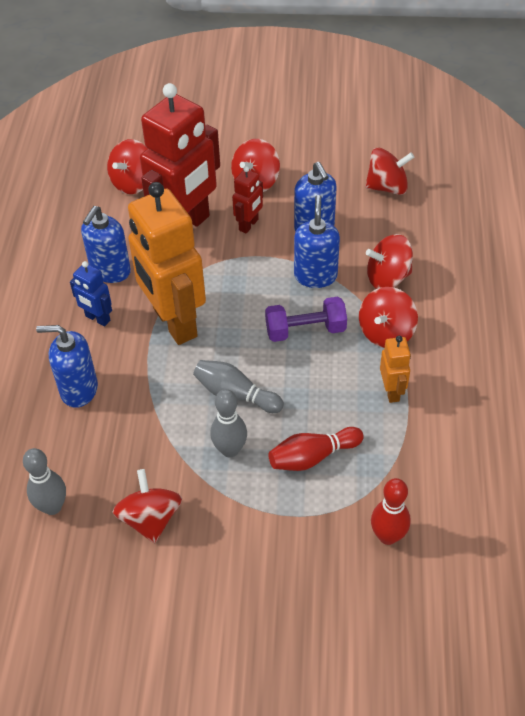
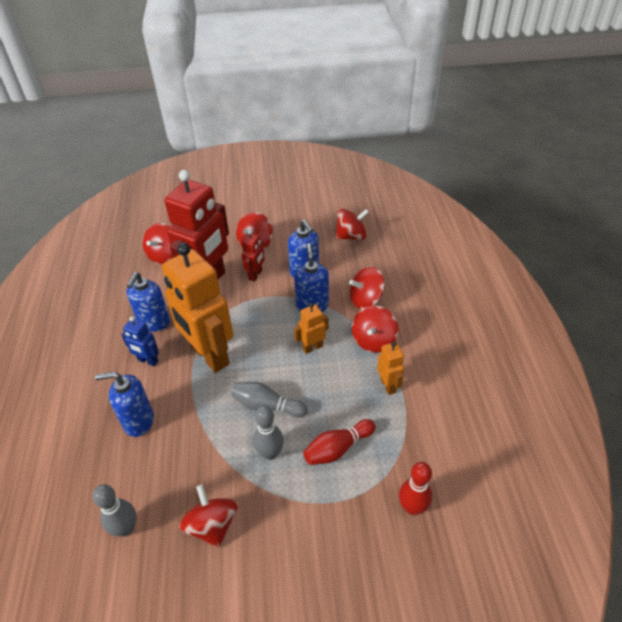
camera: 10 degrees left, 5 degrees down
purple dumbbell [265,297,347,342] -> orange robot [294,303,328,354]

